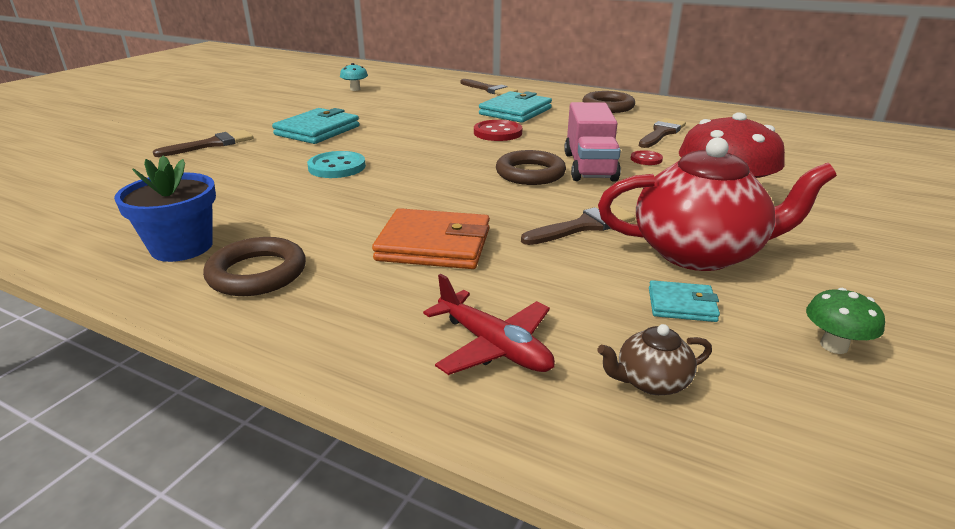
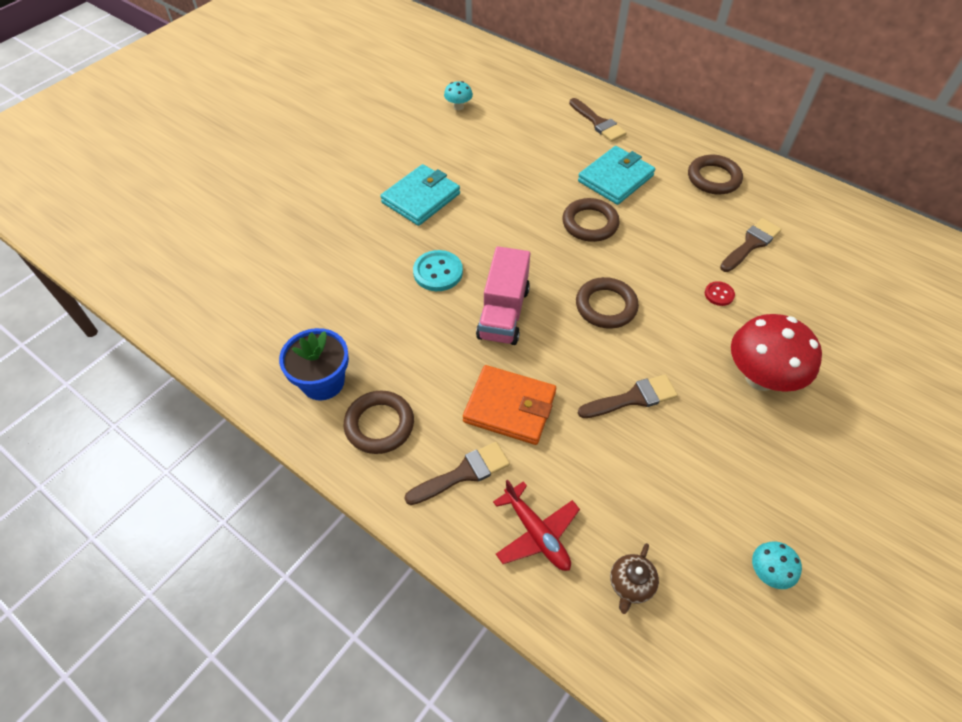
camera: 10 degrees right, 25 degrees up
brown brush [153,130,254,157] -> brown brush moved to [404,442,510,505]
red button [474,120,522,141] -> brown ring [562,198,620,242]
pink truck [564,102,621,182] -> pink truck moved to [476,246,530,345]
red teapot [598,137,837,271] -> none
brown teapot [598,324,712,395] -> brown teapot turned 60 degrees counterclockwise [610,543,659,614]
turquoise wallet [649,280,720,322] -> none
green mushroom [806,288,885,354] -> turquoise mushroom [752,542,802,589]

